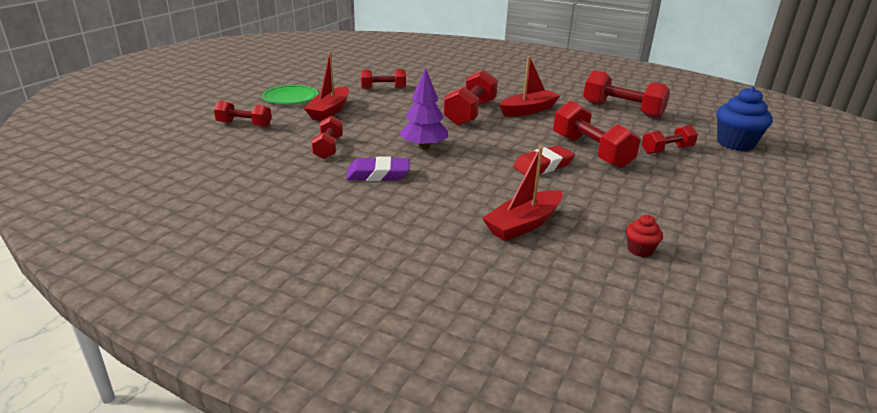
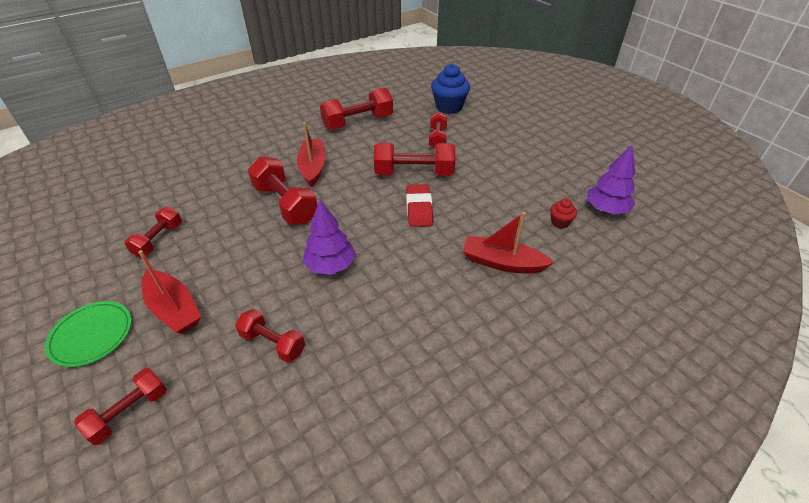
camera: 60 degrees left, 15 degrees up
purple eraser [346,157,410,181] -> none
red boat [482,146,563,241] -> red boat turned 120 degrees clockwise [463,212,554,273]
none -> purple tree [587,145,635,215]

